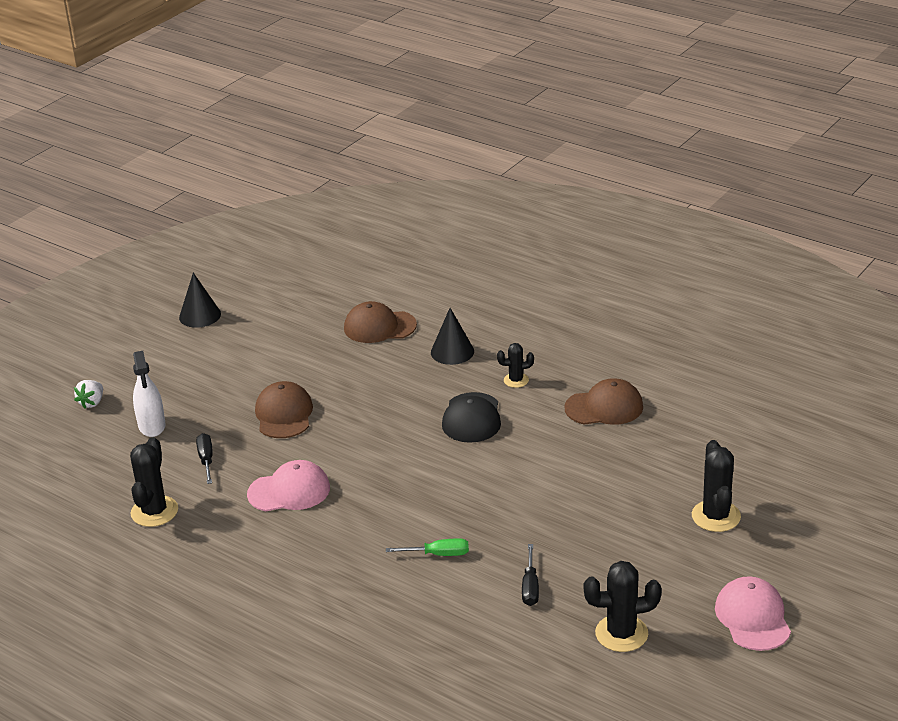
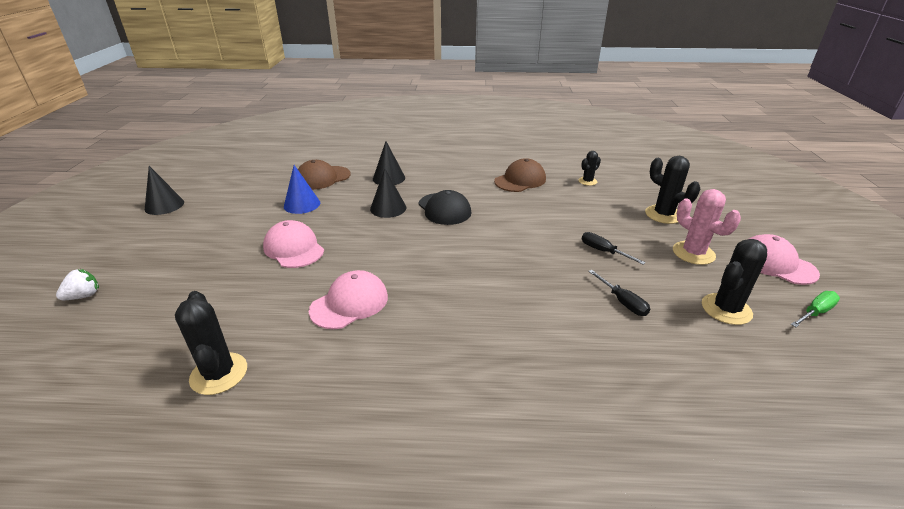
camera: 35 degrees left, 0 degrees up
white strawberry [74,380,103,409] -> white strawberry turned 120 degrees counterclockwise [56,269,99,300]
white spray bottle [133,351,165,437] -> none
black screwdriver [196,433,213,484] -> black screwdriver moved to [582,232,646,265]
brown cap [255,381,313,438] -> pink cap [263,220,324,268]
green screwdriver [386,538,469,556] -> green screwdriver moved to [791,291,840,327]
black cactus [497,343,534,388] -> black cactus moved to [579,151,601,186]
none -> blue cone [284,165,320,214]
none -> black cone [370,169,406,218]
none -> pink cactus [673,189,741,265]

